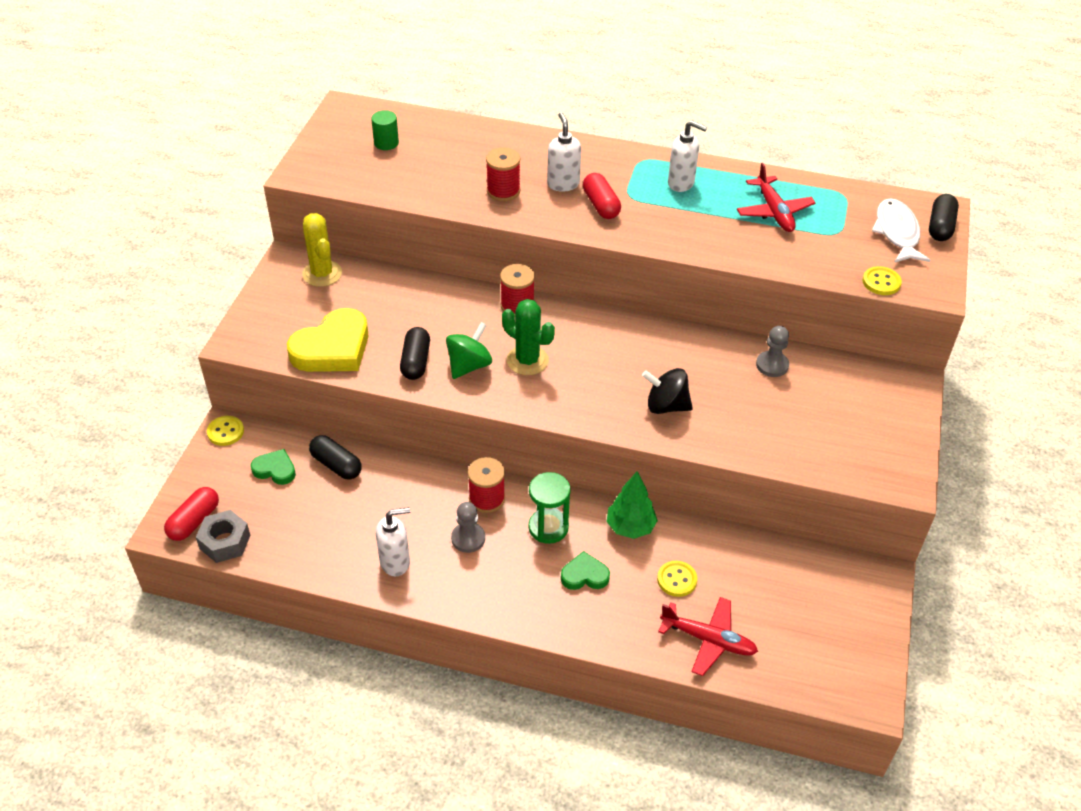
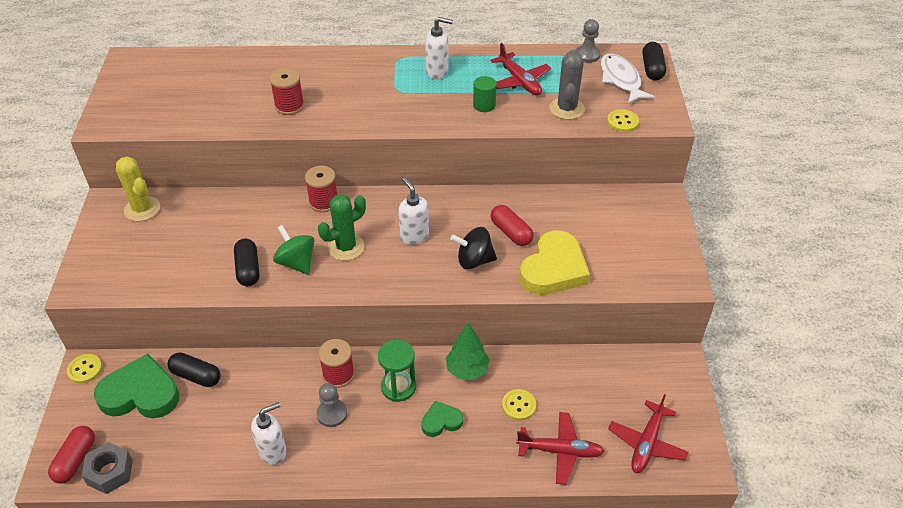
camera: 15 degrees left, 0 degrees up
green heart [251,449,296,485] -> green heart [94,354,180,418], size x1.94
yellow heart [287,308,369,372] -> yellow heart moved to [519,230,590,295]
green cylinder [371,110,399,150] -> green cylinder moved to [473,76,497,112]
green spinning top [446,322,492,379] -> green spinning top turned 60 degrees counterclockwise [273,225,314,275]
green cactus [502,299,555,375] -> green cactus turned 60 degrees counterclockwise [318,194,366,261]
white soap dispenser [547,113,581,192] -> white soap dispenser moved to [398,178,429,245]
red capsule [583,173,621,219] -> red capsule moved to [490,205,533,246]
grey pawn [756,326,789,377] -> grey pawn moved to [575,19,601,63]
none -> grey cactus [549,50,585,120]
none -> red plane [608,394,688,473]

